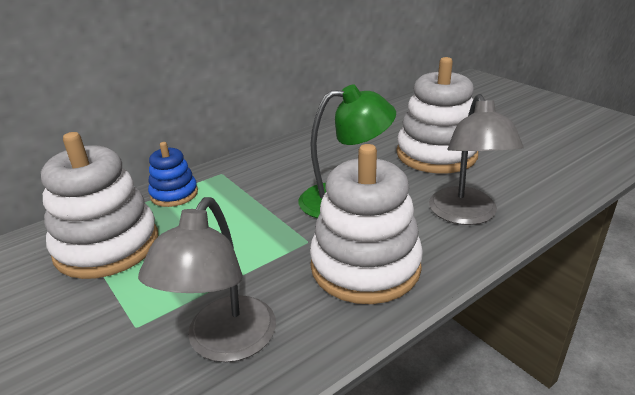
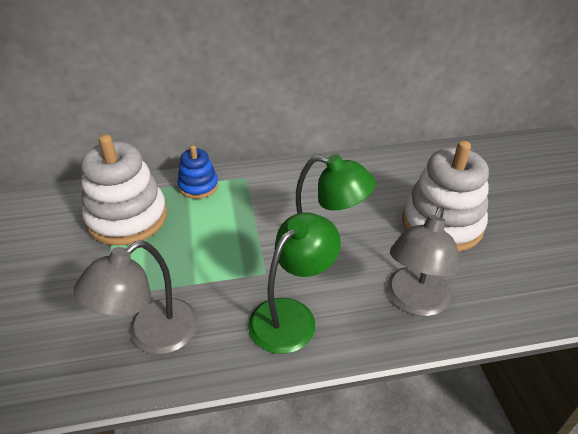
camera: 25 degrees right, 10 degrees up
white stacking toy [310,144,423,304] -> green lamp [248,212,341,354]

